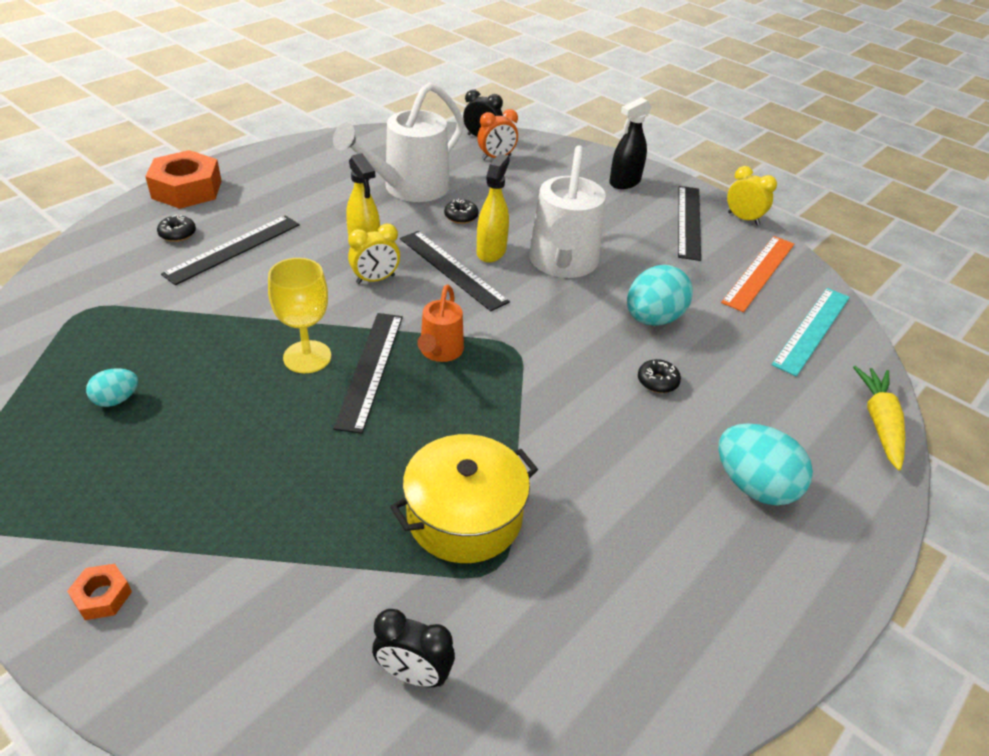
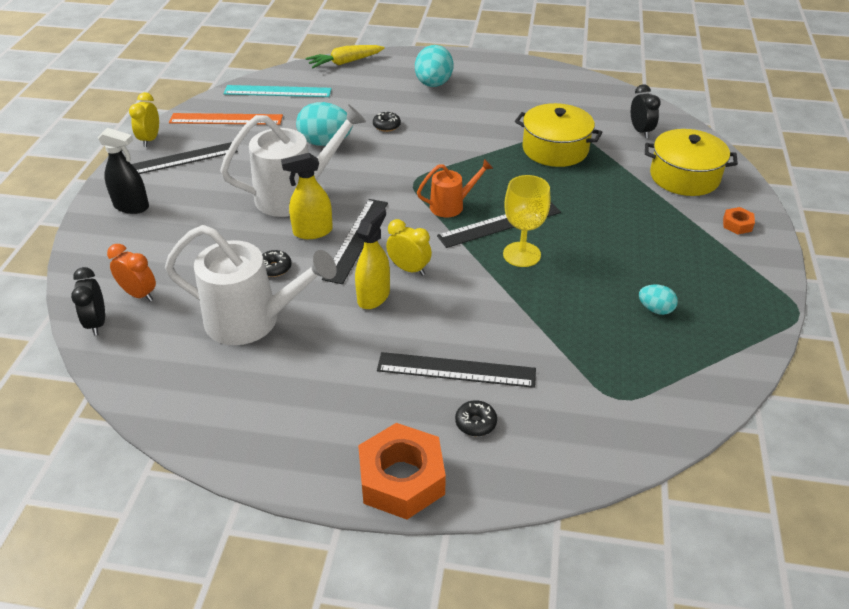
camera: 120 degrees left, 0 degrees up
none -> yellow pot [645,129,738,196]

